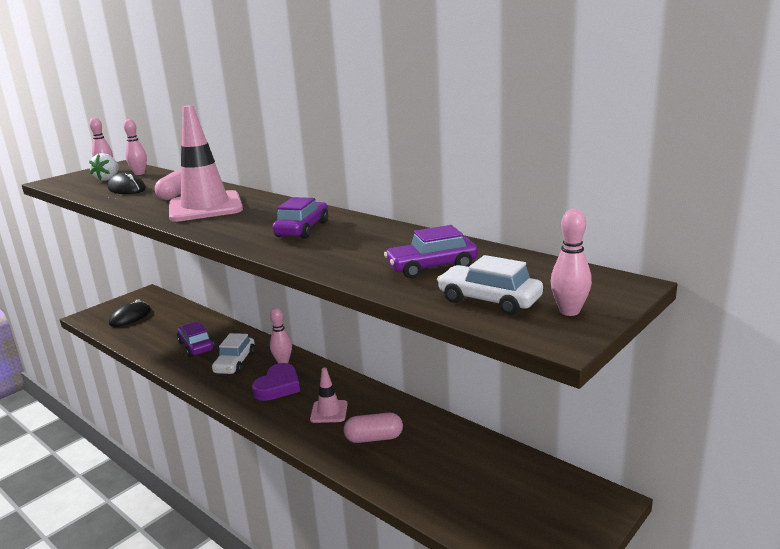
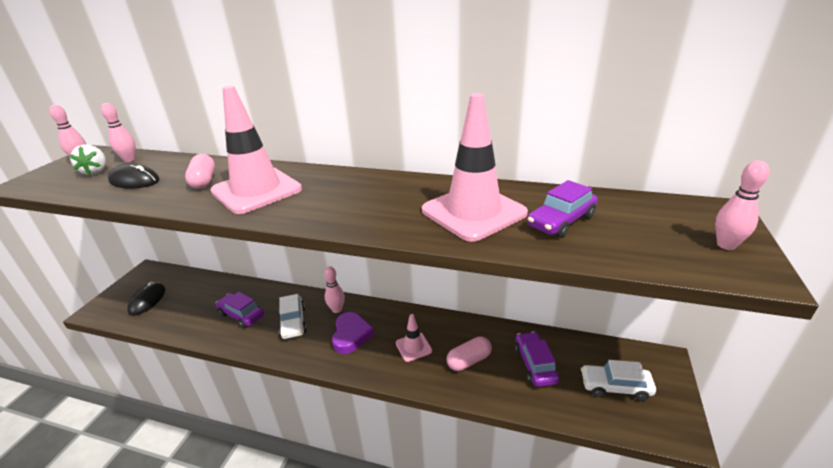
camera: 25 degrees left, 10 degrees up
purple car [272,197,328,239] -> purple car moved to [515,332,559,387]
white car [437,255,543,315] -> white car moved to [581,360,656,401]
none -> pink traffic cone [422,93,528,242]

